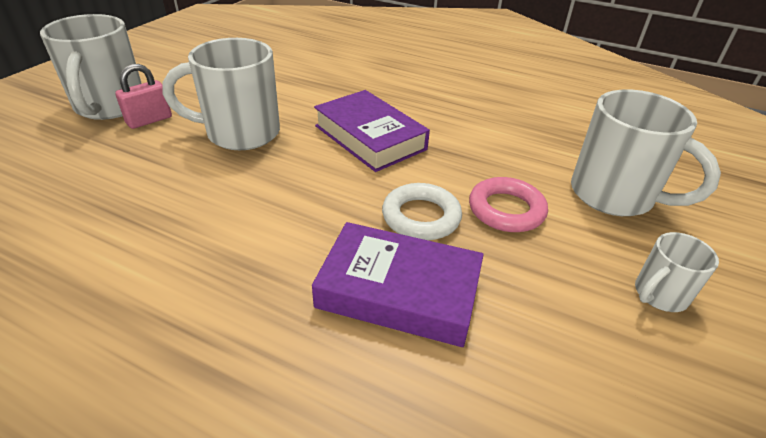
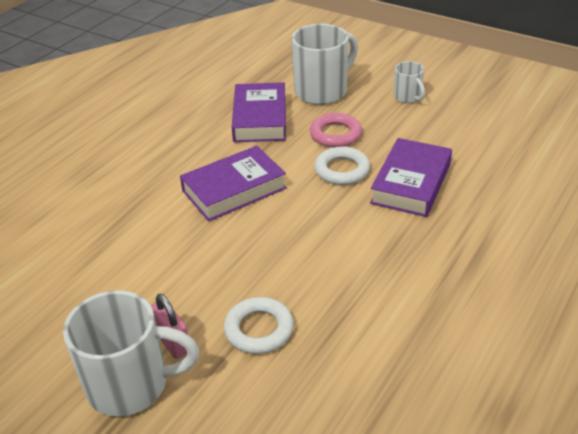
camera: 80 degrees left, 0 degrees up
white mug [162,38,280,150] -> none
none -> white ring [224,297,294,354]
none -> purple book [232,82,286,142]

